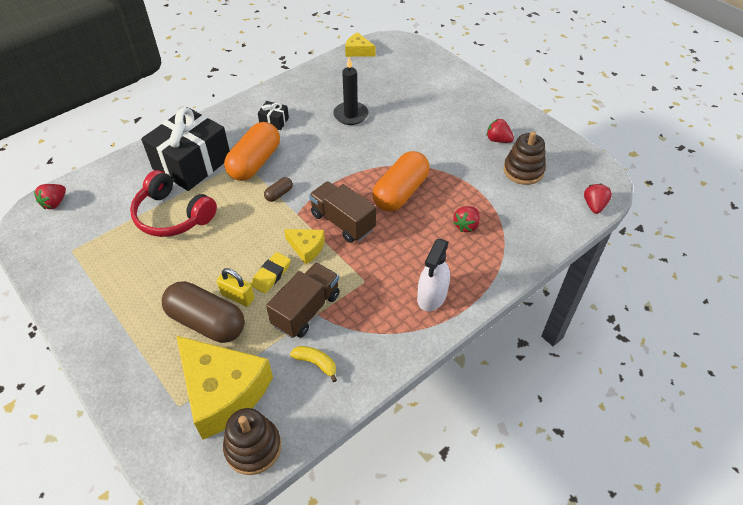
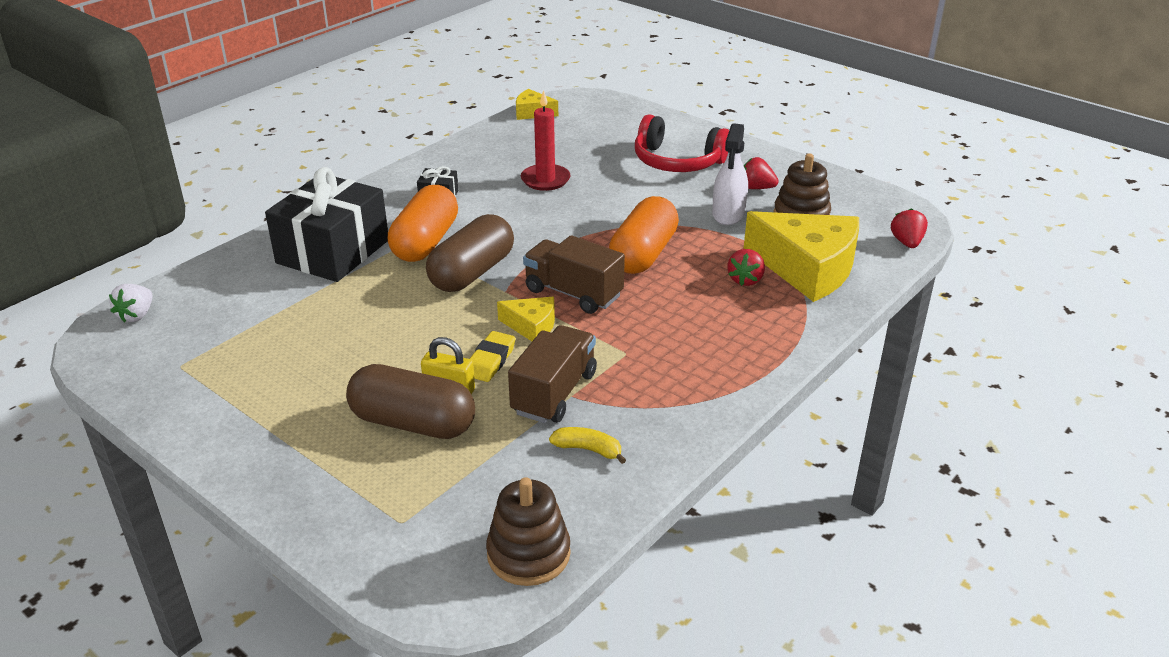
camera: 10 degrees left, 15 degrees down
red strawberry [34,184,66,209] -> white strawberry [109,284,152,322]
red headphones [130,170,217,237] -> red headphones moved to [635,114,729,172]
yellow cheese [176,336,273,439] -> yellow cheese moved to [744,211,859,302]
brown capsule [264,177,293,202] -> brown capsule [426,214,514,292], size x2.31
black candle [333,57,368,125] -> red candle [521,90,570,191]
white spray bottle [417,239,450,311] -> white spray bottle moved to [712,123,748,225]

